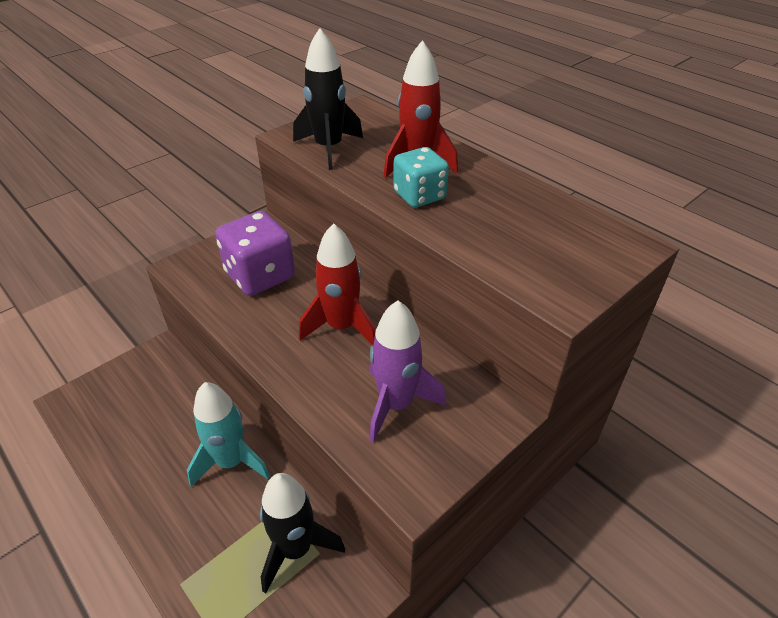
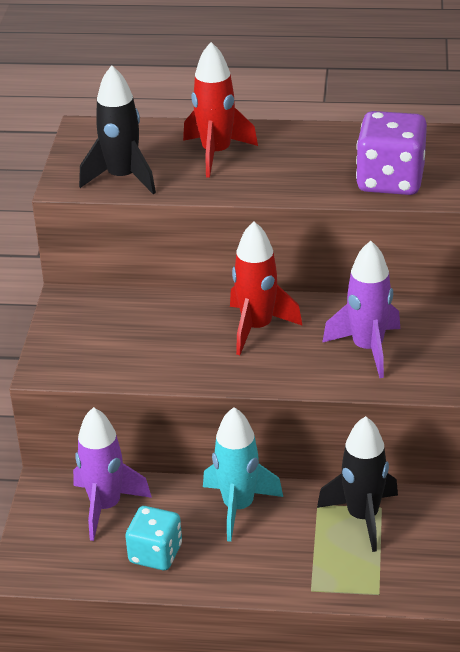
camera: 40 degrees left, 5 degrees down
purple dice [215,211,295,296] -> purple dice moved to [356,111,427,195]
turquoise dice [393,147,449,208] -> turquoise dice moved to [125,506,182,570]
none -> purple rocket [73,407,152,541]

